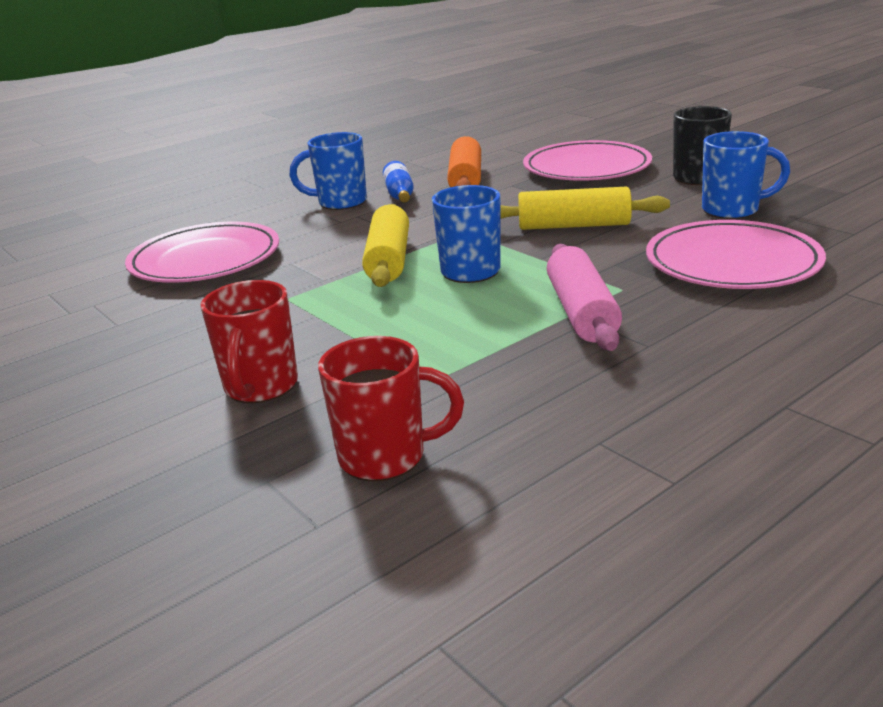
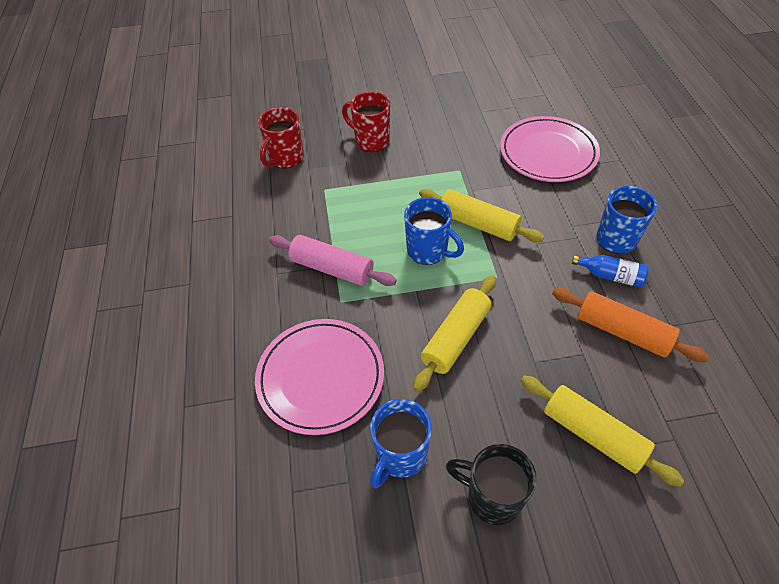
camera: 120 degrees right, 25 degrees up
pink plate [523,140,652,181] -> yellow rolling pin [521,375,684,487]

